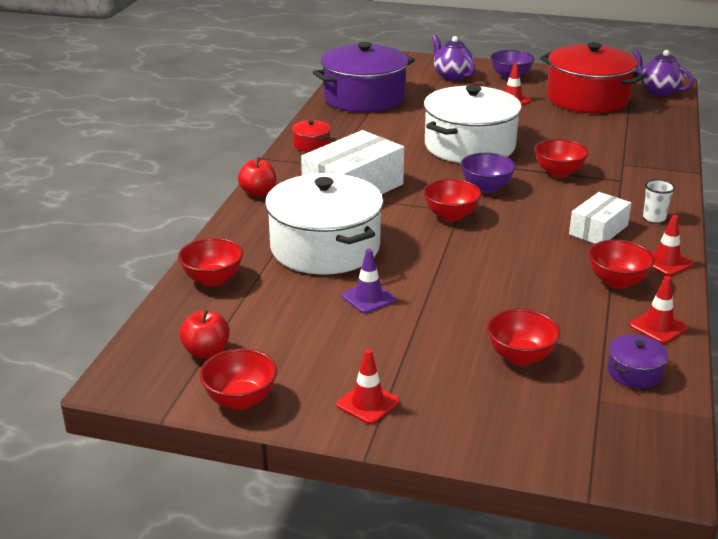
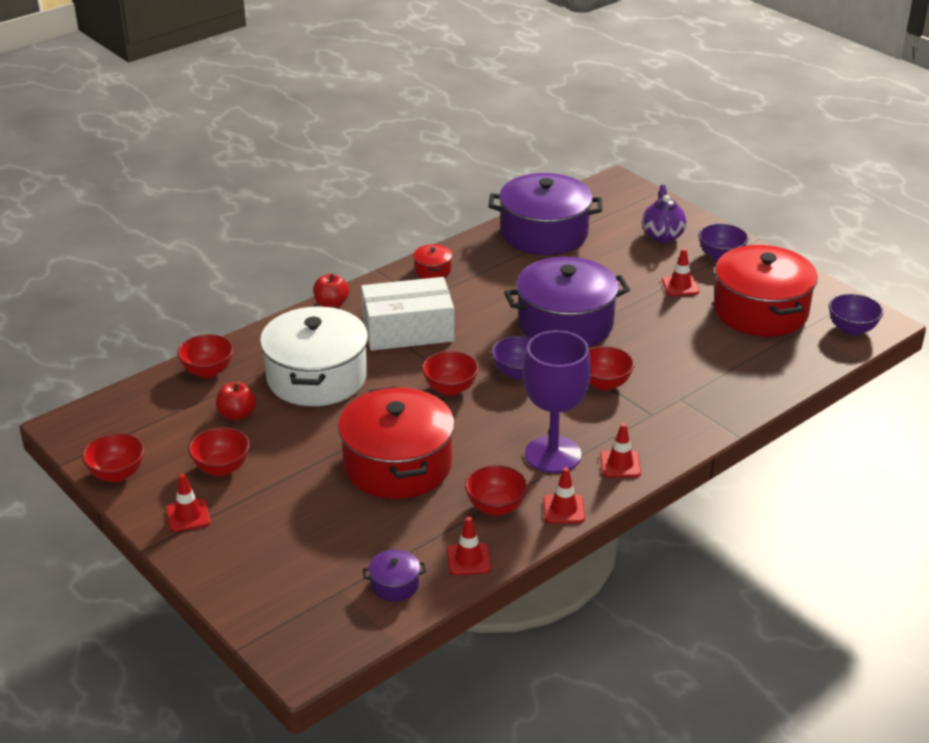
camera: 35 degrees right, 5 degrees up
red apple [179,309,230,359] -> red apple moved to [216,382,256,421]
purple traffic cone [342,249,396,313] -> none
white pot [424,85,522,163] -> purple pot [504,257,630,347]
red bowl [487,309,560,365] -> red bowl moved to [188,427,250,476]
white box [569,192,632,244] -> purple goblet [523,330,591,473]
purple teapot [633,49,694,96] -> purple bowl [829,294,883,335]
white cup [643,179,675,223] -> red traffic cone [600,423,641,477]
none -> red pot [338,386,455,499]

